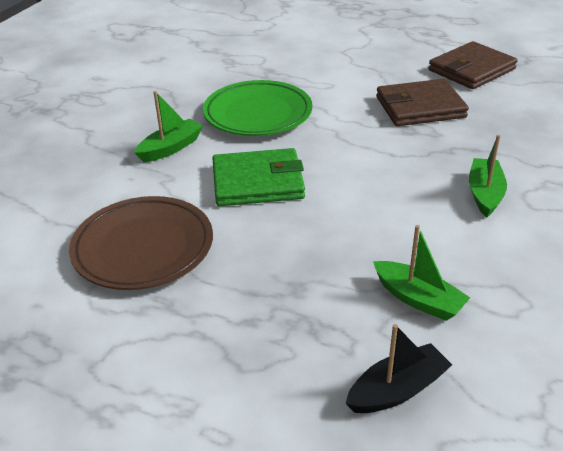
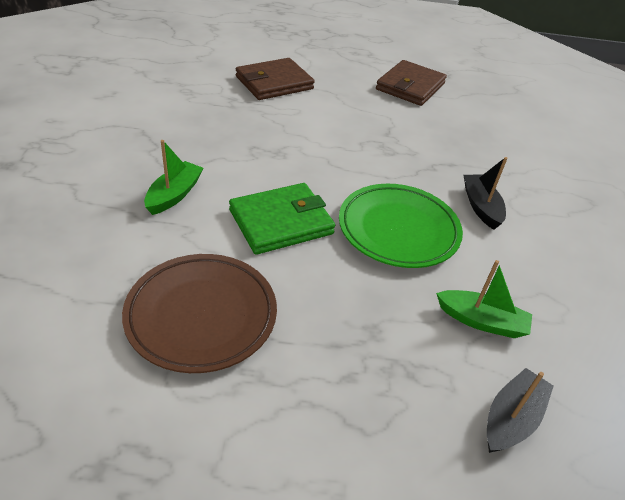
camera: 25 degrees left, 5 degrees up
green plate [203,80,313,136] -> green plate moved to [339,184,463,268]
brown wallet [376,79,469,126] -> brown wallet moved to [236,58,315,100]
green boat [469,135,507,217] -> black boat [464,157,507,230]

